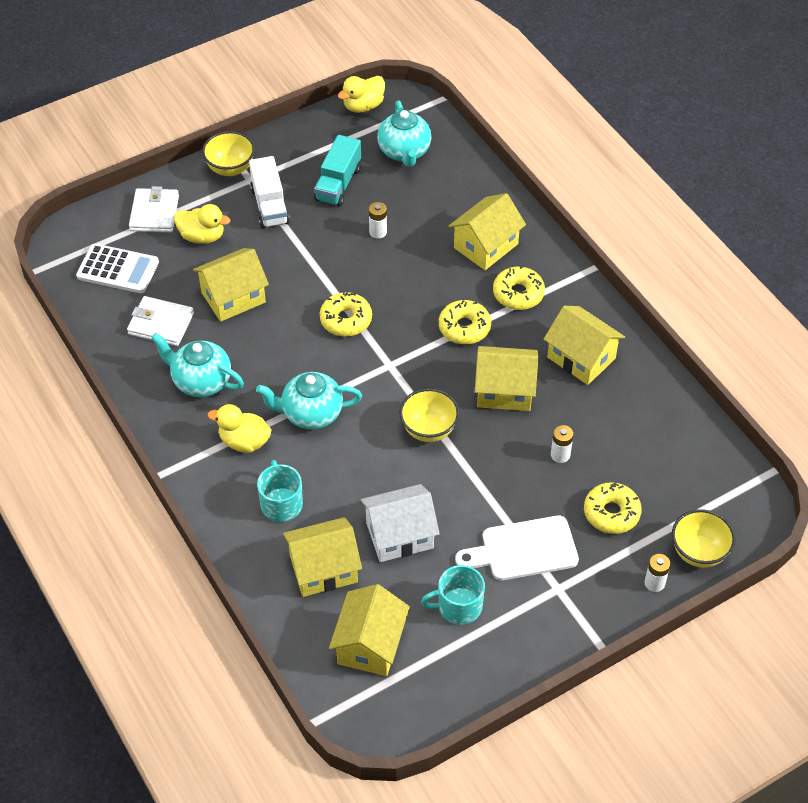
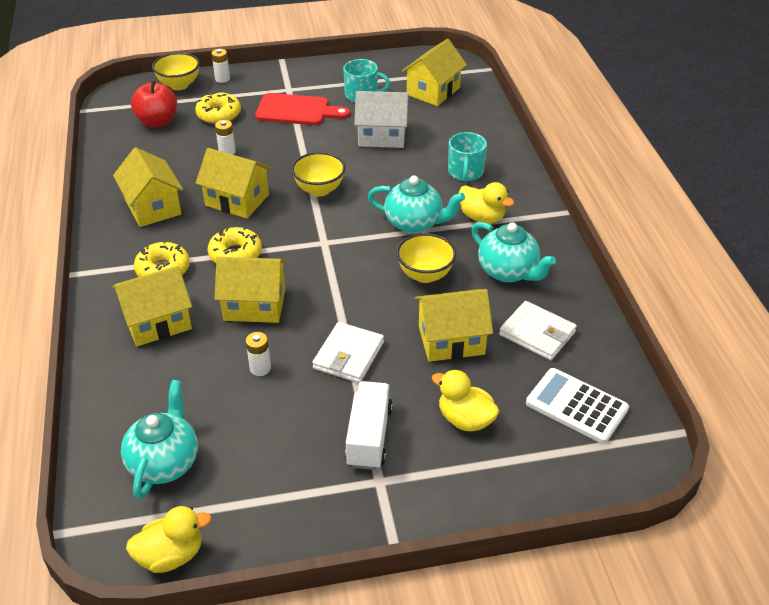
camera: 160 degrees left, 10 degrees down
white wallet [129,186,179,233] -> white wallet moved to [312,322,384,383]
yellow bowl [202,131,255,176] -> yellow bowl moved to [396,233,456,283]
yellow house [283,517,362,597] -> yellow house moved to [214,257,287,323]
turquoise truck [314,135,361,207] -> none
yellow donut [320,291,372,337] -> none
white cutting board [455,516,579,581] -> red cutting board [255,93,350,125]
none -> red apple [131,79,177,127]

